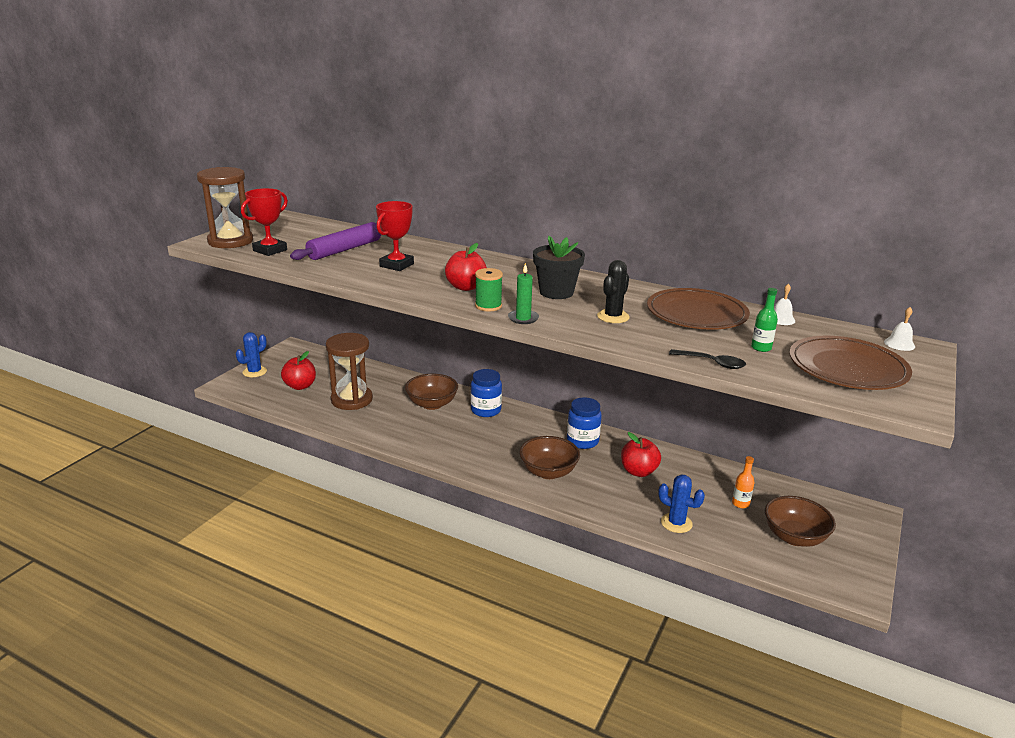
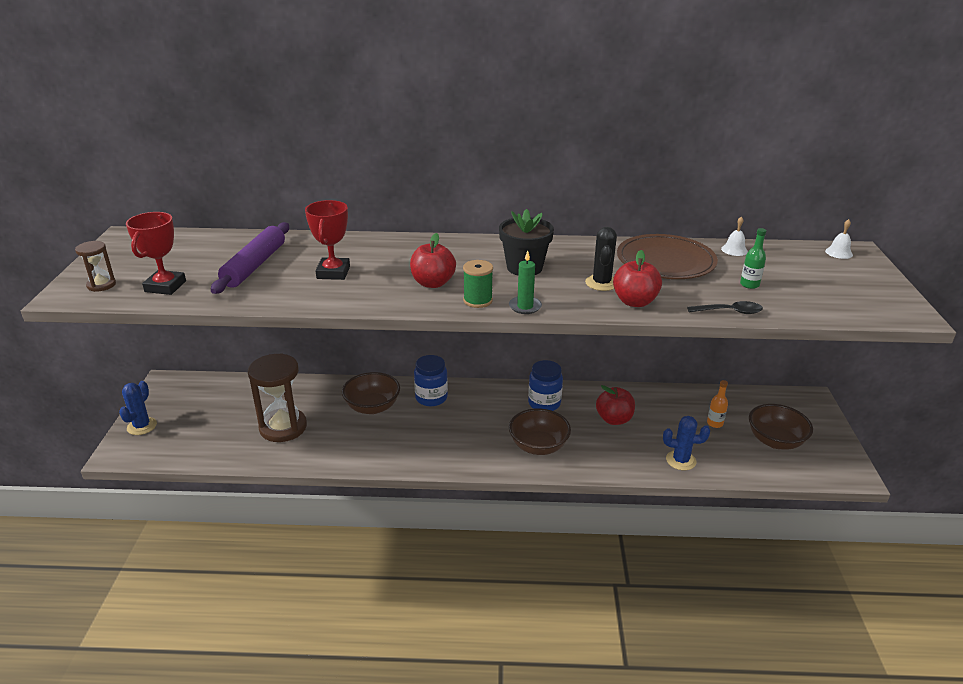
camera: 25 degrees left, 5 degrees up
brown hourglass [197,167,253,248] -> brown hourglass [75,241,116,292], size x0.49
red apple [281,351,316,390] -> red apple moved to [613,250,662,307]
brown plate [790,336,912,390] -> none

